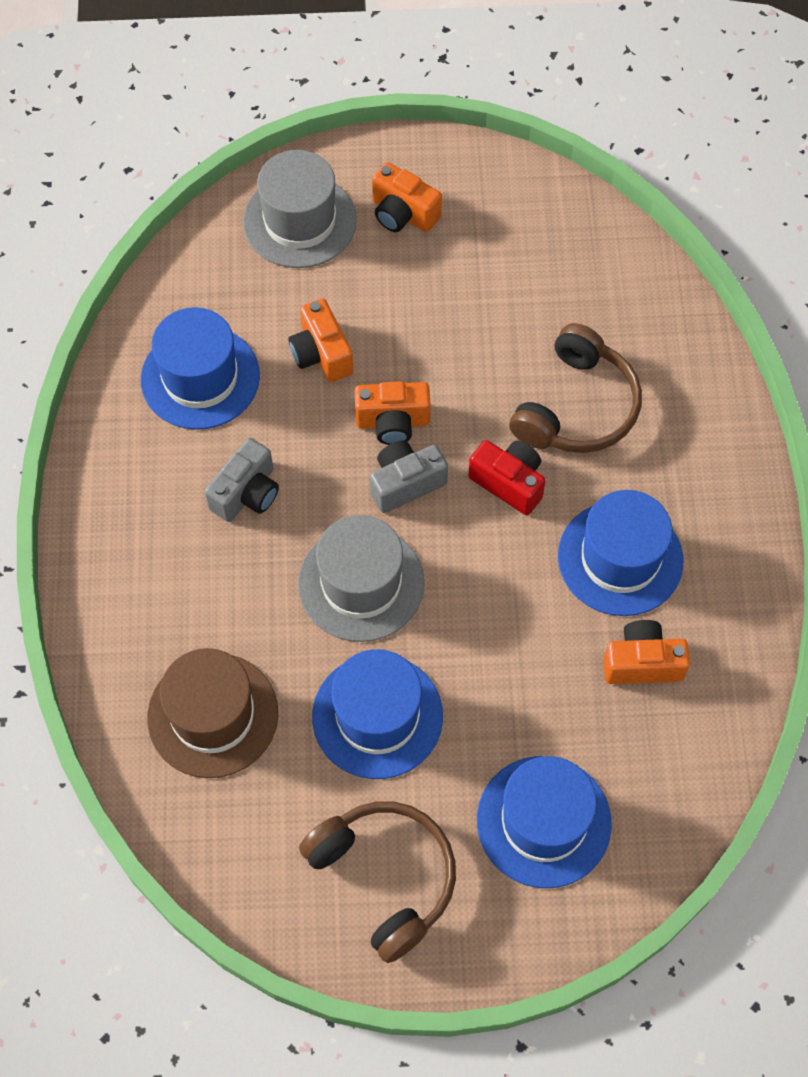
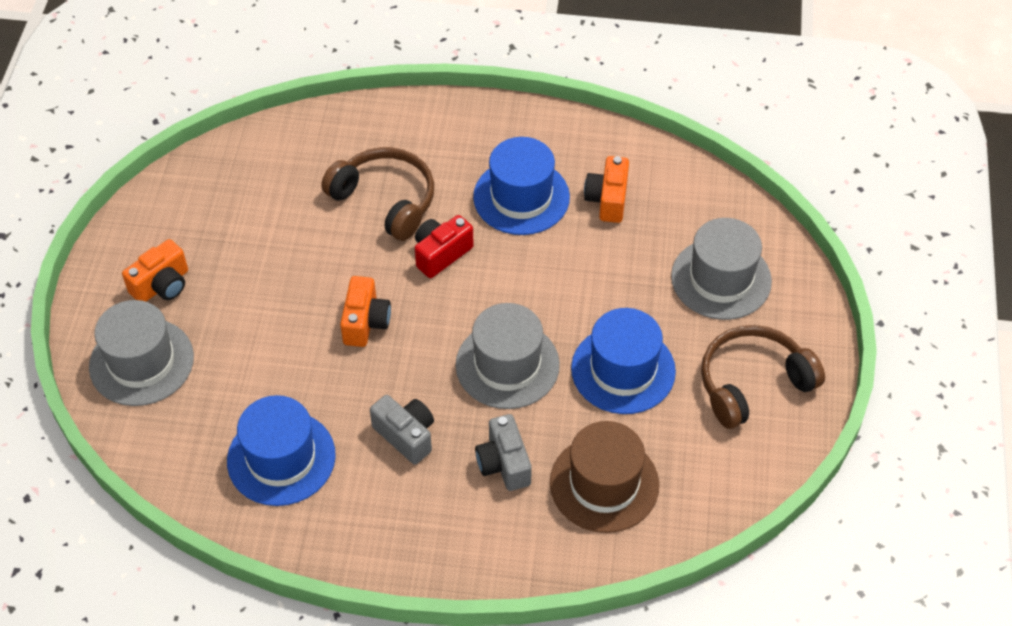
camera: 80 degrees left, 10 degrees down
orange camera [288,299,353,382] -> none
grey camera [370,440,448,513] -> grey camera moved to [475,414,532,491]
blue hat [477,756,612,888] -> grey hat [671,218,772,320]

